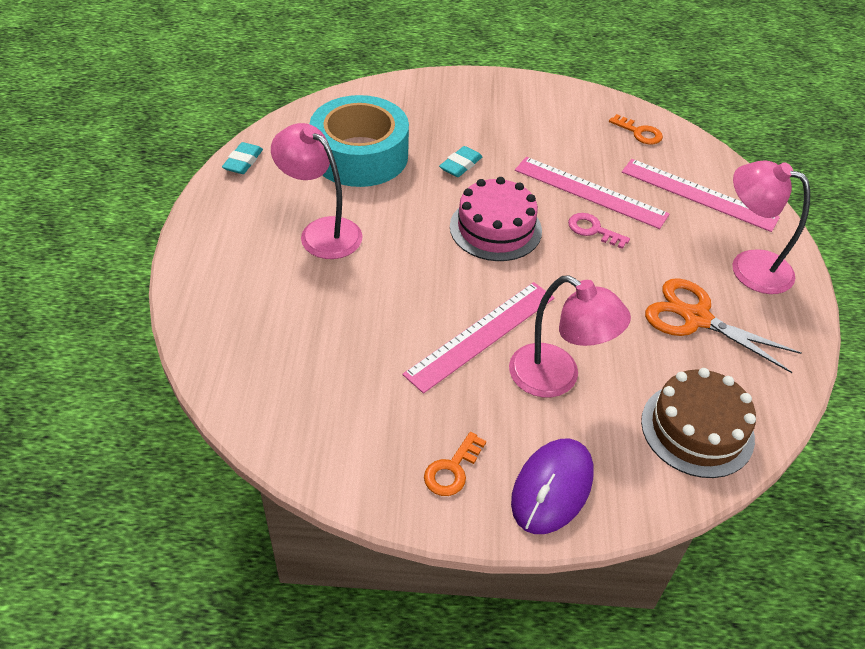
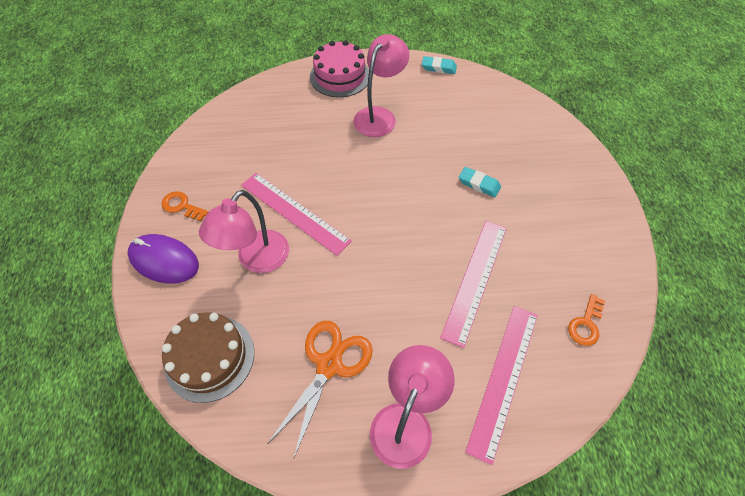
camera: 85 degrees right, 10 degrees up
turquoise tape [310,95,409,187] -> none
pink cake [450,177,542,261] -> pink cake moved to [310,40,369,97]
pink key [568,213,630,249] -> none

